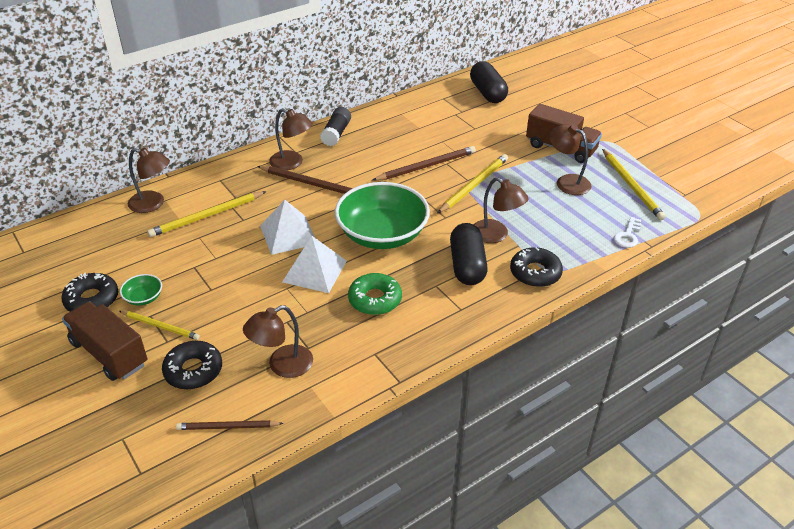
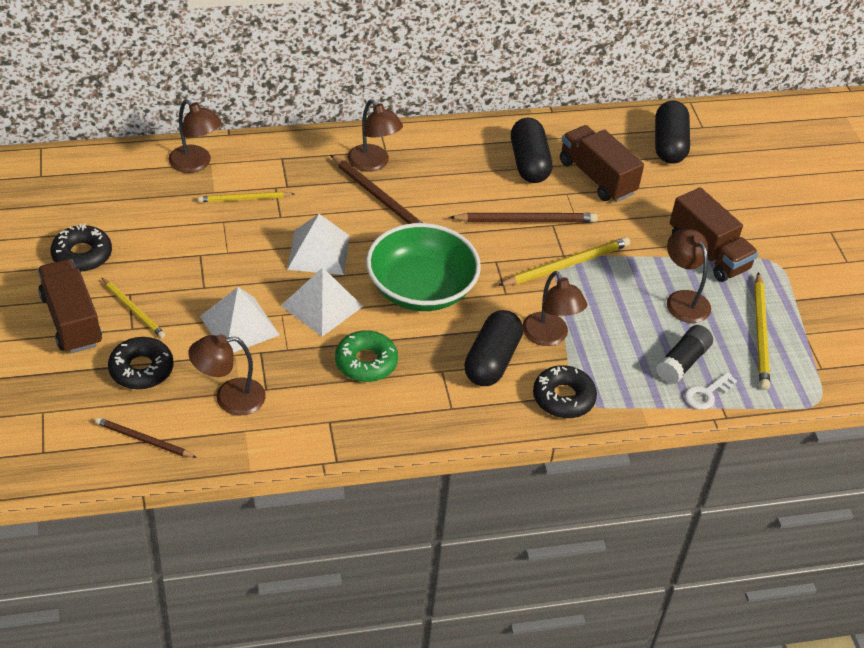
camera: 20 degrees right, 5 degrees up
green bowl [120,274,162,306] -> none
yellow pencil [147,191,267,237] -> yellow pencil [198,192,294,202], size x0.64
black glue stick [320,107,351,146] -> black glue stick moved to [656,325,713,384]
none -> white pyramid [200,287,280,353]
none -> black capsule [511,118,552,183]
none -> brown truck [560,125,644,202]

